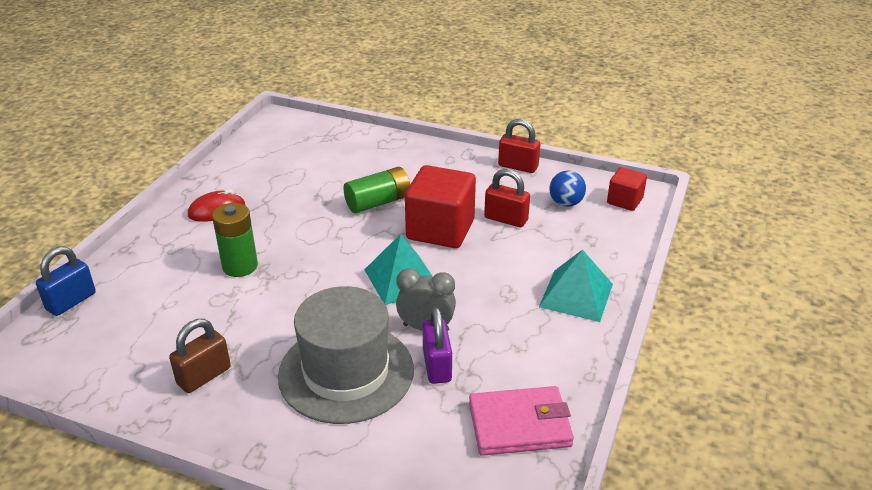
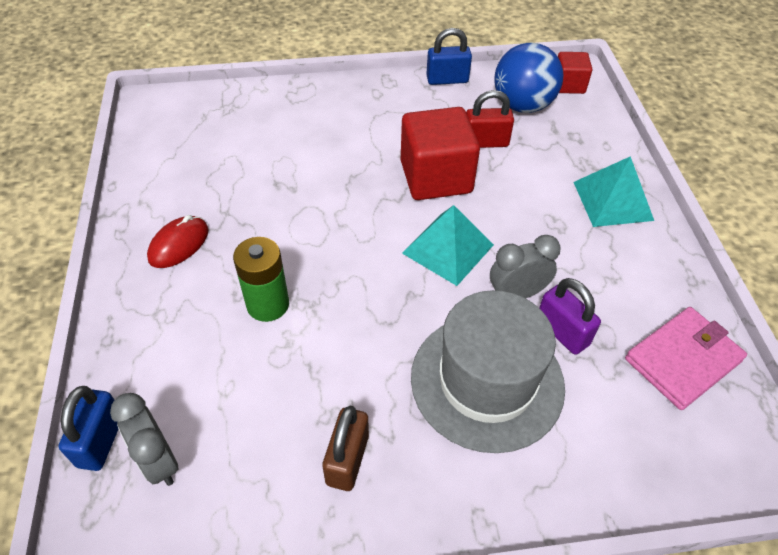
camera: 30 degrees left, 15 degrees up
green battery [343,167,410,213] -> none
red padlock [498,119,540,173] -> blue padlock [426,28,472,85]
blue ball [549,170,586,207] -> blue ball [494,43,563,113], size x1.75
none -> grey clock [110,393,178,486]

